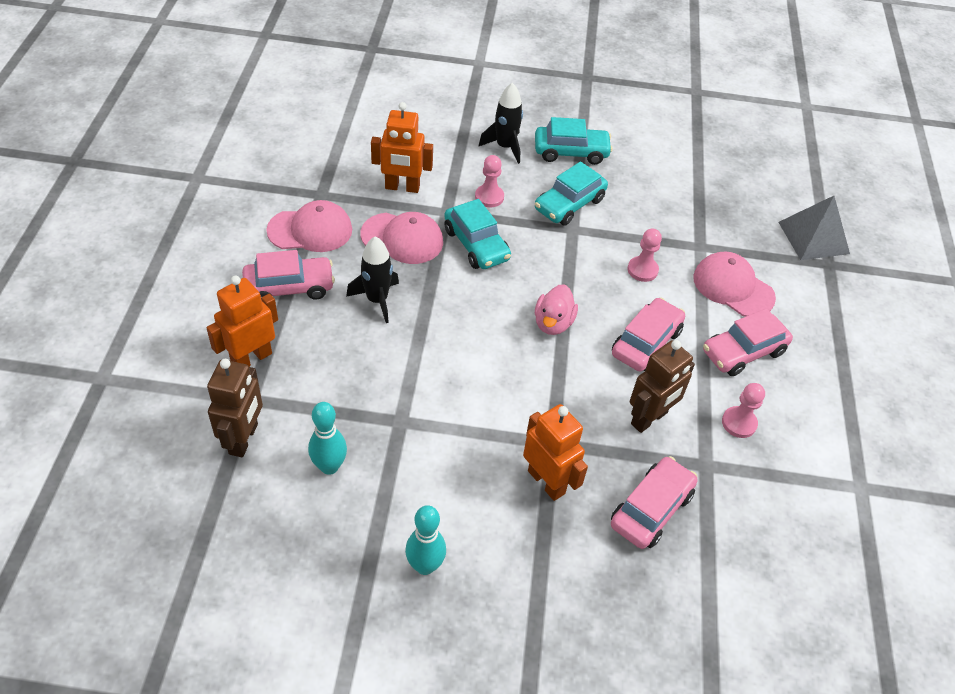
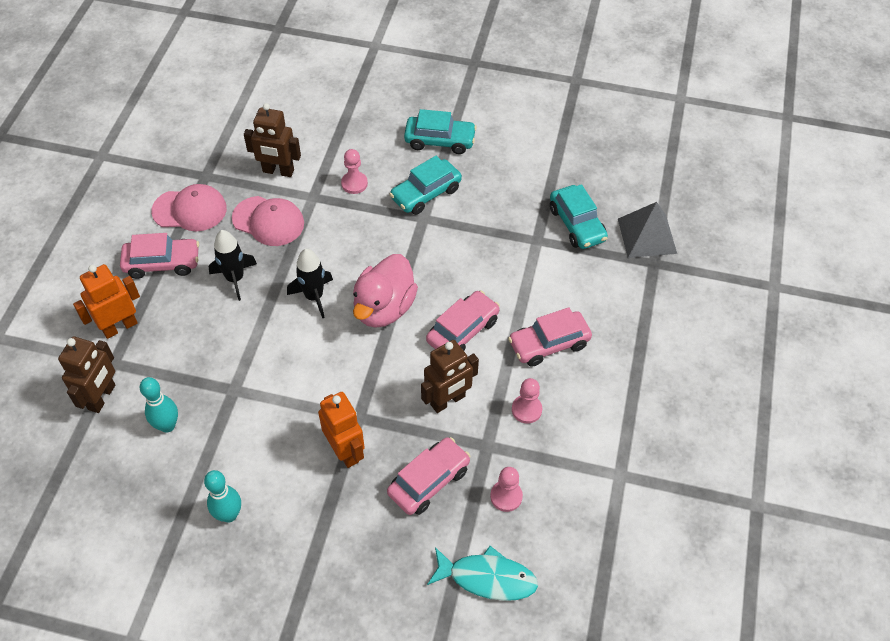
camera: 10 degrees right, 5 degrees up
orange robot [371,102,433,193] -> brown robot [244,103,301,177]
turquoise car [444,199,511,269] -> turquoise car moved to [550,184,608,249]
black rocket [479,83,523,164] -> black rocket moved to [287,249,333,318]
pink duck [535,284,578,335] -> pink duck [353,254,418,328], size x1.62
pink pawn [627,228,662,282] -> pink pawn moved to [490,467,523,512]
pink cap [693,251,776,317] -> none
none -> turquoise fish [427,546,538,601]

